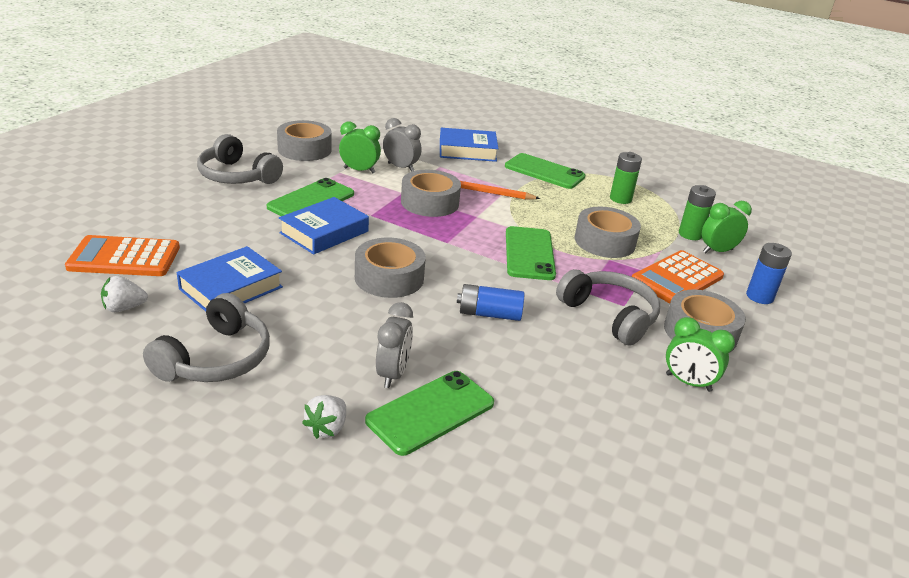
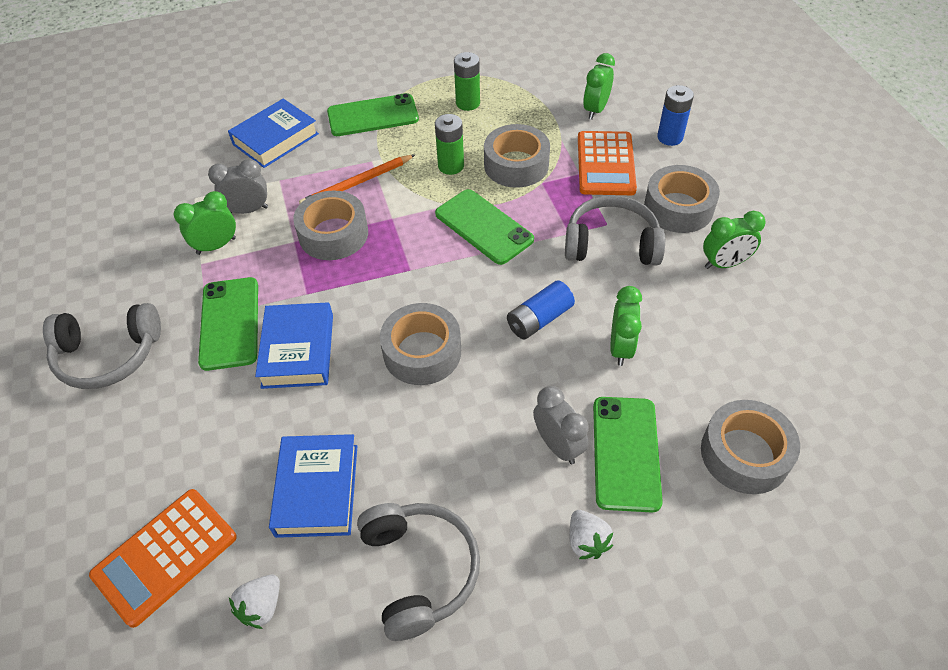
camera: 40 degrees left, 20 degrees up
grey tape [277,120,332,161] -> grey tape moved to [701,400,800,494]
green battery [679,185,716,240] -> green battery moved to [435,114,464,175]
none -> green clock [610,286,642,366]

